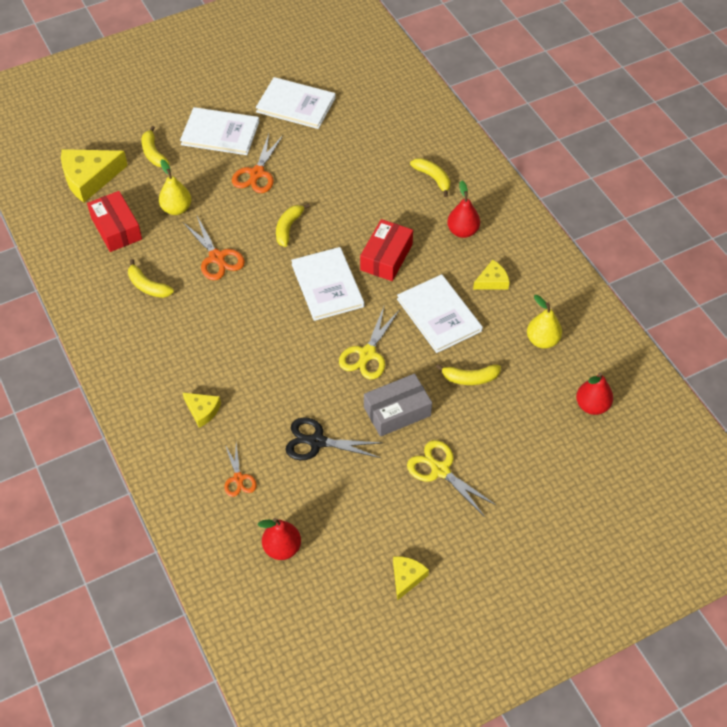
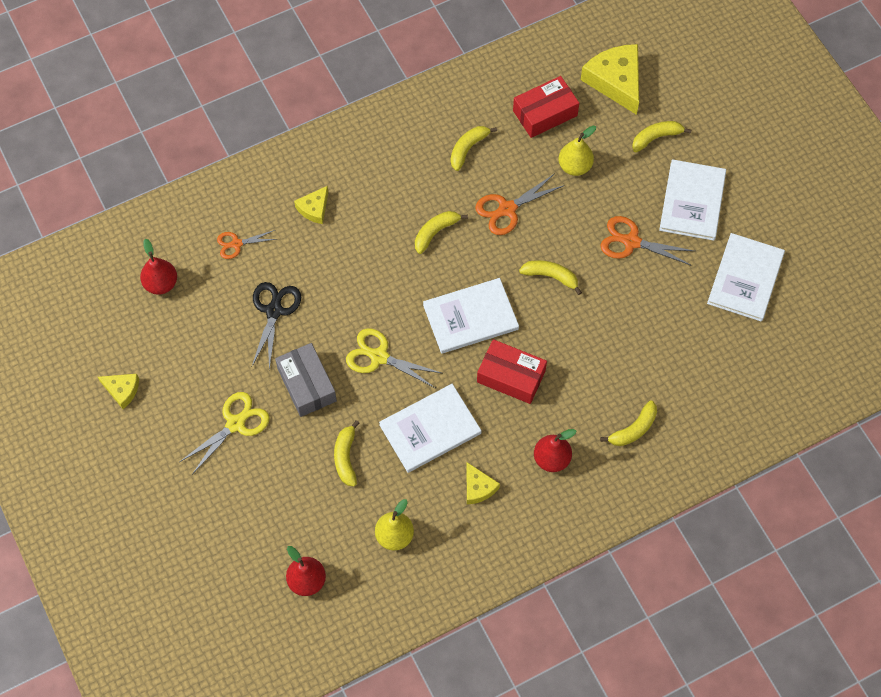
camera: 90 degrees right, 10 degrees up
none -> yellow banana [415,211,468,254]

